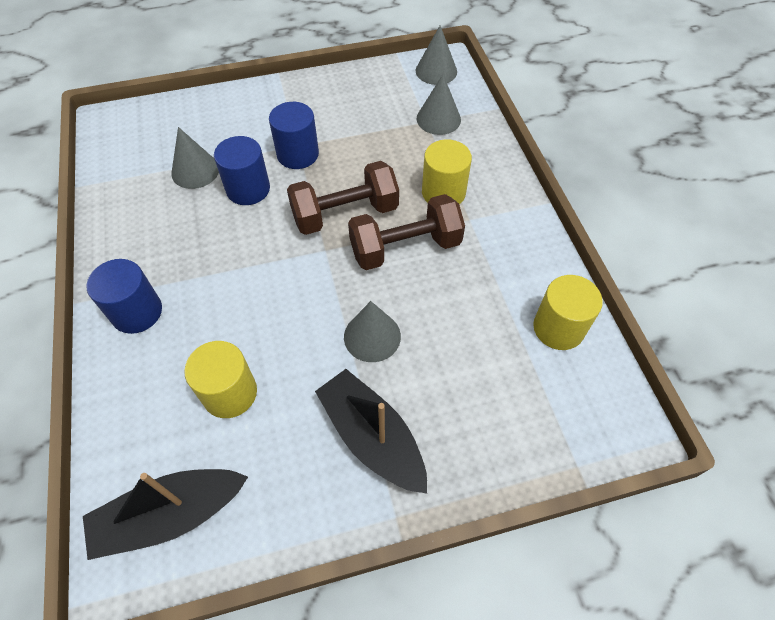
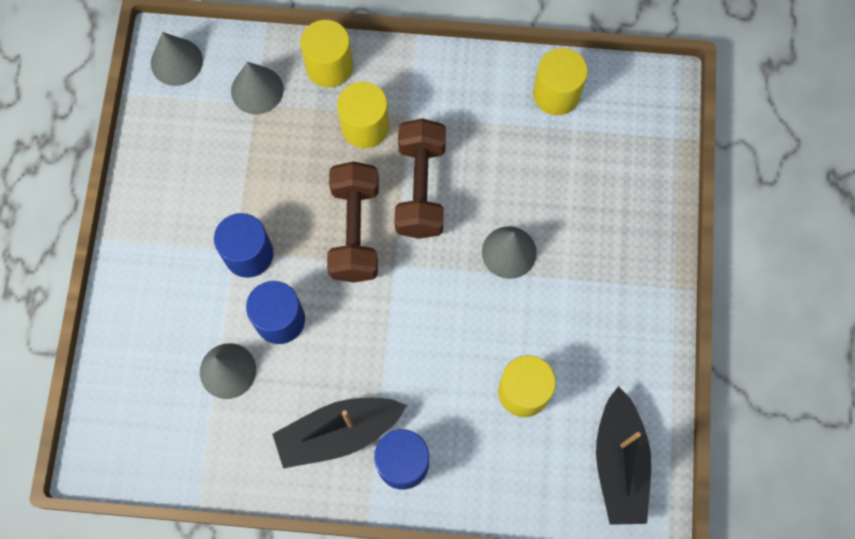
camera: 70 degrees left, 15 degrees up
black boat [315,369,427,494] -> black boat moved to [272,398,407,468]
none -> yellow cylinder [300,20,353,87]

